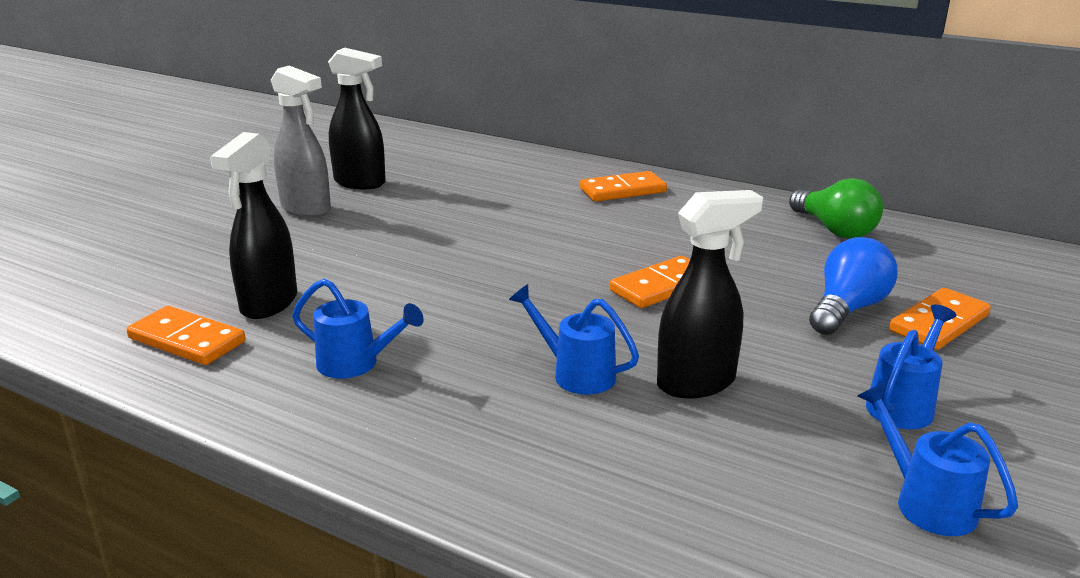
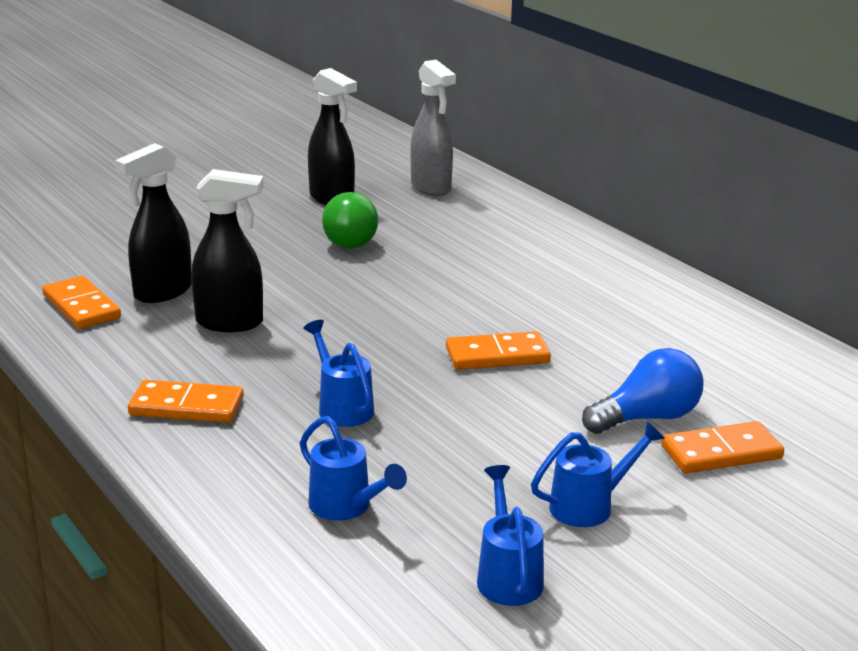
camera: 25 degrees right, 0 degrees up
grey spray bottle [271,66,331,218] -> grey spray bottle moved to [411,60,456,196]
blue watering can [292,279,424,379] -> blue watering can moved to [300,416,407,521]
orange domino [580,171,667,201] -> orange domino moved to [128,380,244,423]
black spray bottle [657,190,763,398] -> black spray bottle moved to [191,169,263,332]
green light bulb [789,178,883,239] -> green light bulb moved to [322,192,378,249]

